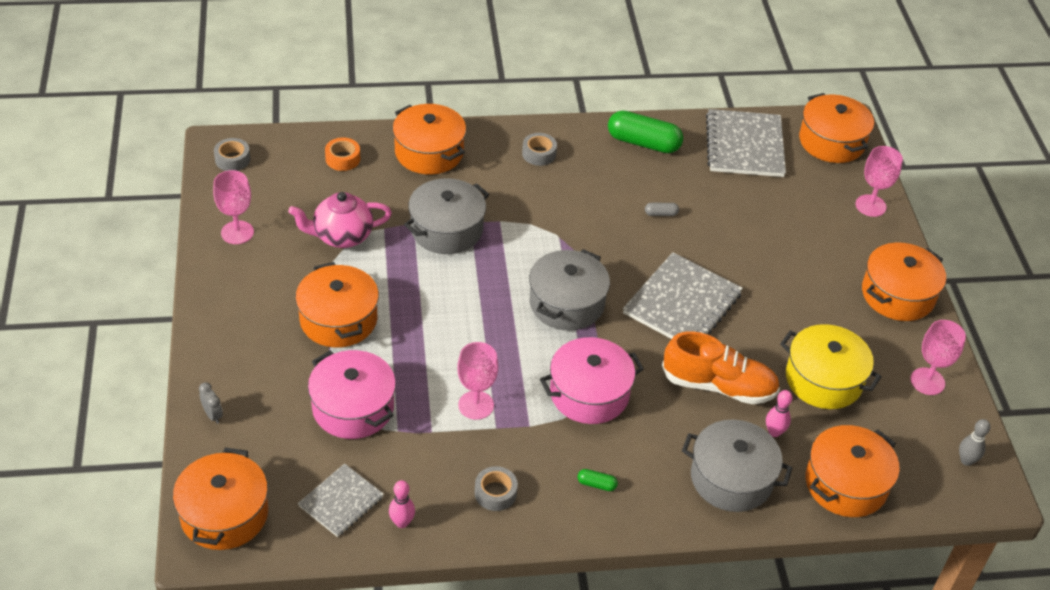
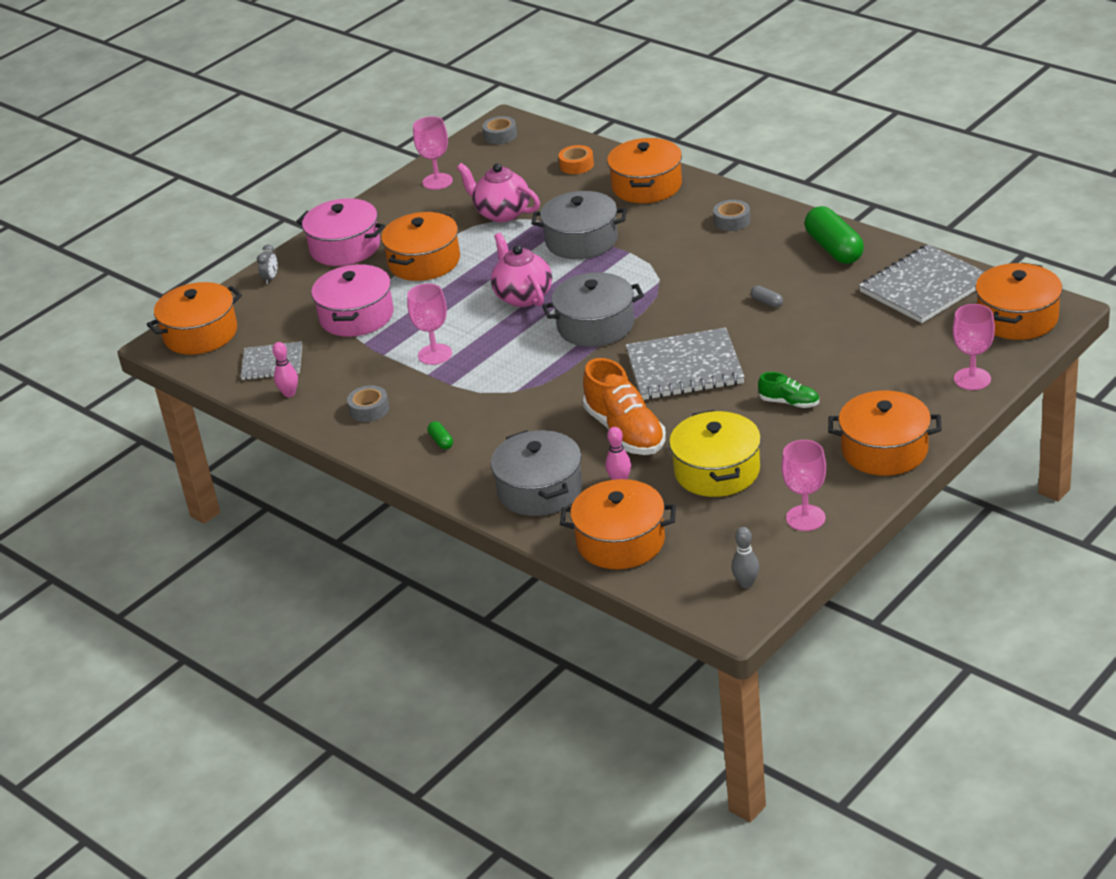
camera: 55 degrees right, 10 degrees down
pink pot [540,337,644,424] -> pink pot moved to [296,198,385,266]
none -> pink teapot [491,233,552,307]
none -> green shoe [758,372,819,408]

